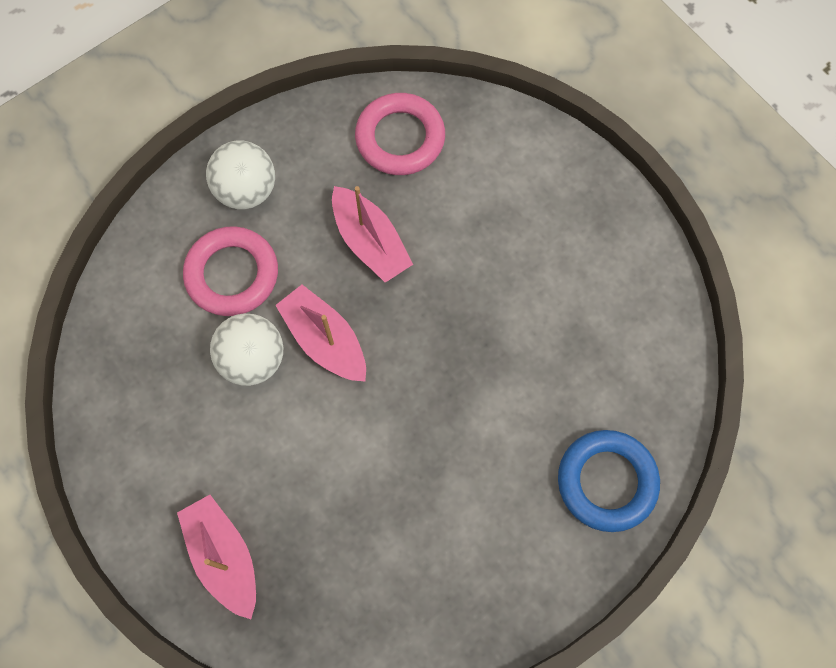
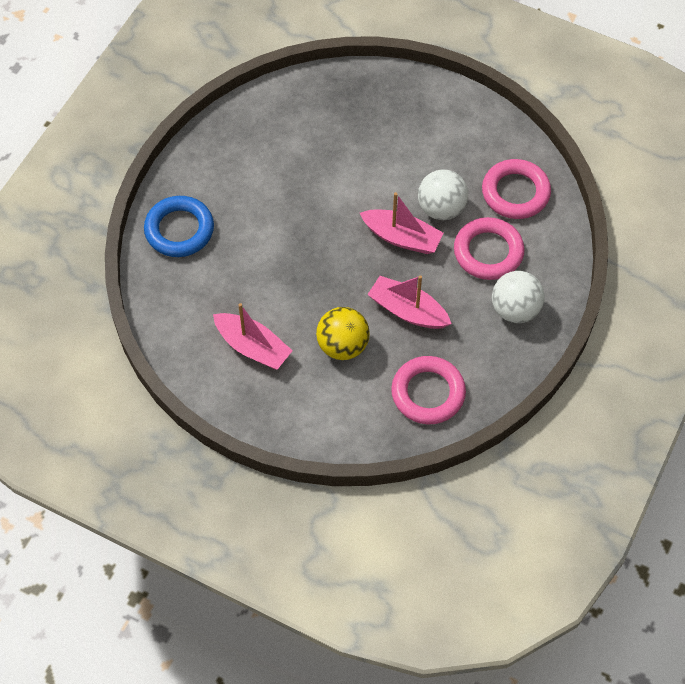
camera: 155 degrees right, 10 degrees down
pink boat [177,495,256,619] -> pink boat moved to [213,303,293,370]
none -> yellow ball [316,307,370,360]
none -> pink ring [482,159,551,219]

